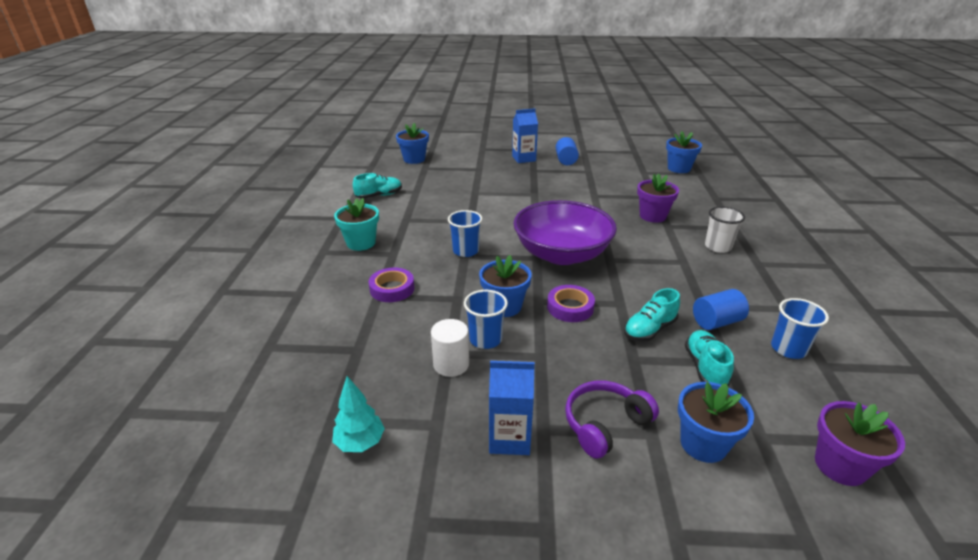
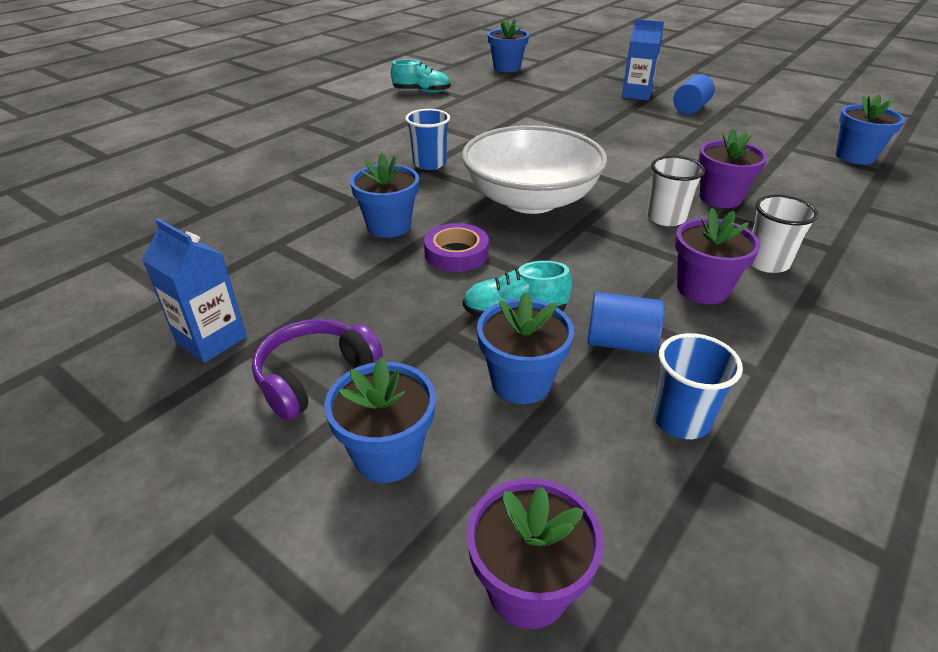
camera: 35 degrees right, 5 degrees up
turquoise tree [332,376,385,452] -> none
turquoise flower pot [334,198,379,251] -> none
purple tape [369,267,414,302] -> none
white cylinder [431,319,469,377] -> none
blue cup [464,290,508,349] -> none
purple bowl [513,200,617,265] -> white bowl [462,125,607,214]
purple headphones [565,381,659,459] -> purple headphones turned 45 degrees counterclockwise [252,319,383,420]
turquoise shoe [685,330,734,386] -> blue flower pot [477,292,574,404]
none -> white cup [647,156,705,226]
none -> purple flower pot [675,208,760,304]

